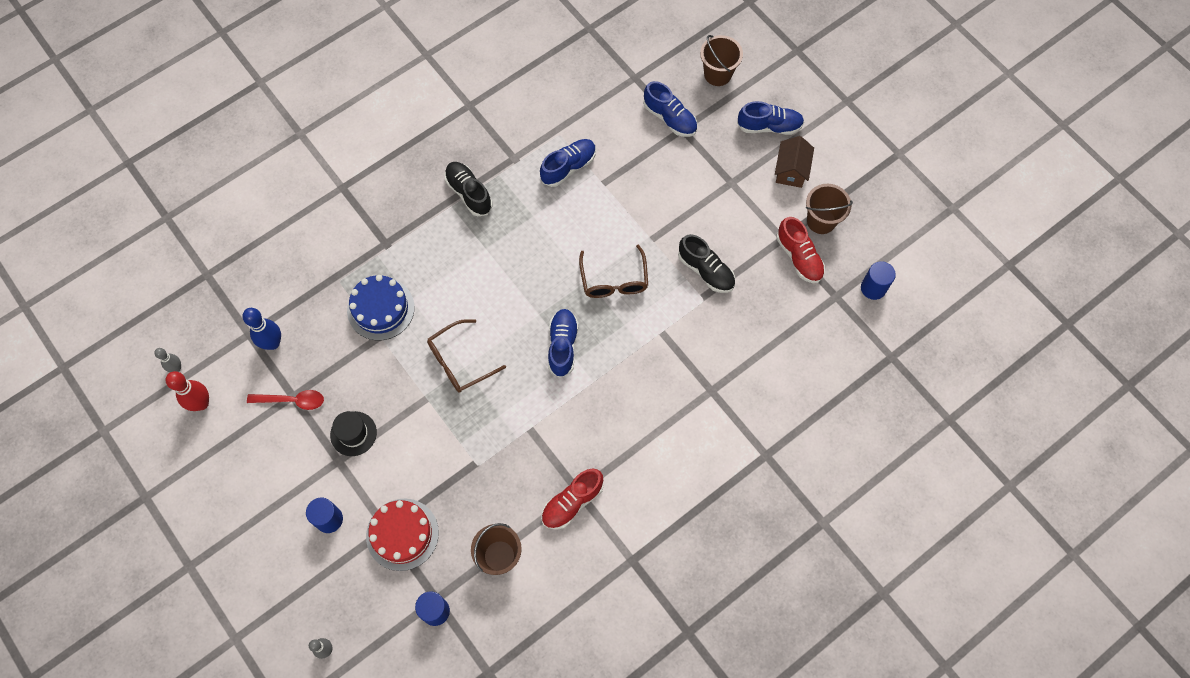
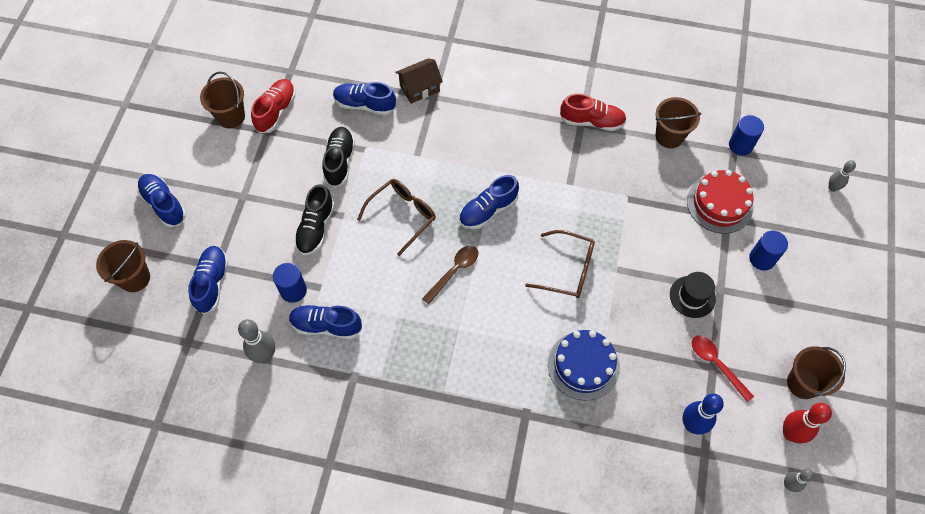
camera: 130 degrees left, 5 degrees down
black shoe [445,162,492,216] -> black shoe moved to [294,184,335,255]
brown house [775,136,814,188] -> brown house moved to [395,58,443,104]
blue cylinder [861,261,896,300] -> blue cylinder moved to [273,263,307,303]
none -> grey bowling pin [238,319,275,363]
none -> blue shoe [333,82,396,115]
none -> brown spoon [422,245,478,304]
none -> brown bucket [787,346,846,399]

